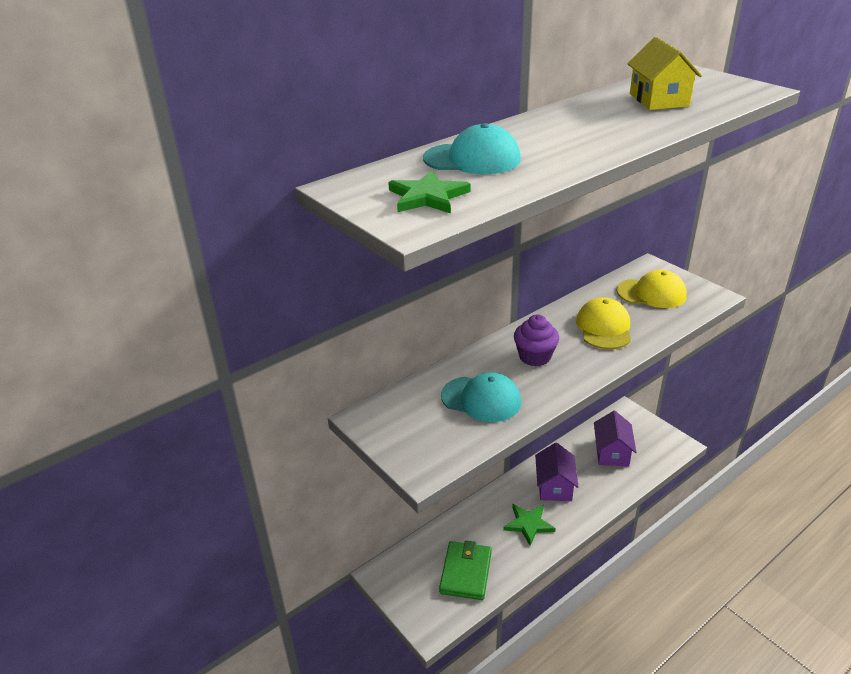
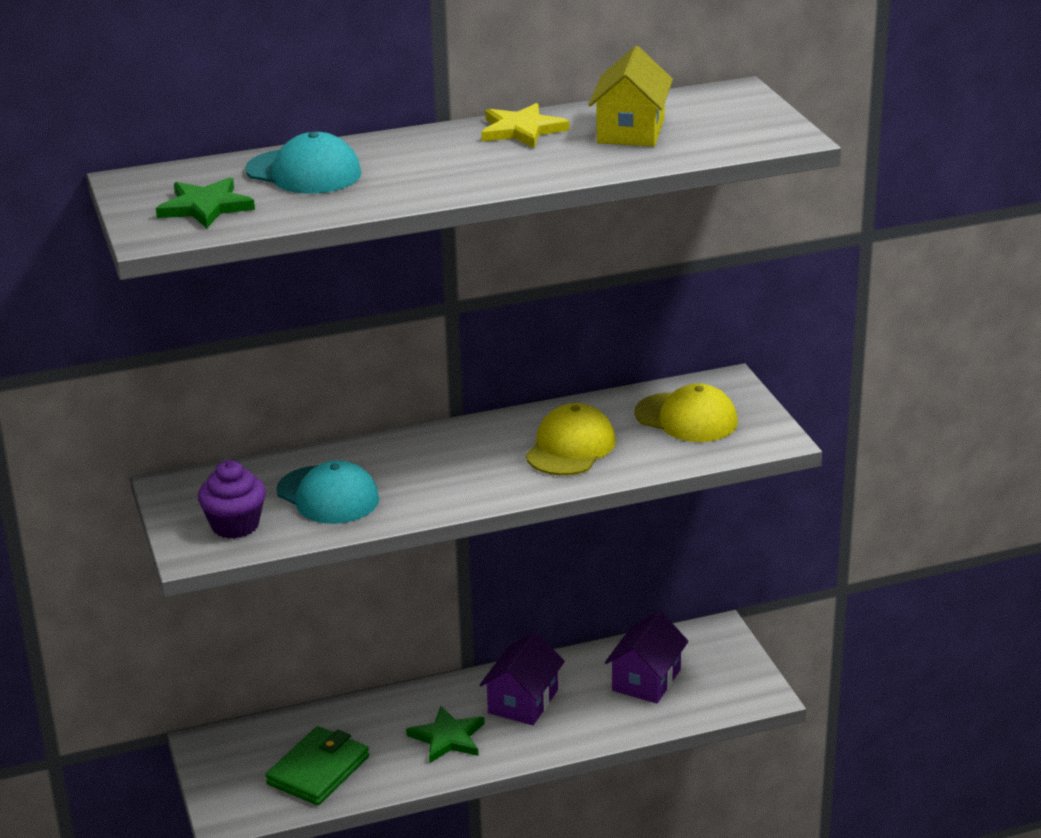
camera: 20 degrees right, 5 degrees down
purple cupcake [514,314,559,366] -> purple cupcake moved to [198,460,266,539]
none -> yellow star [481,103,569,148]

